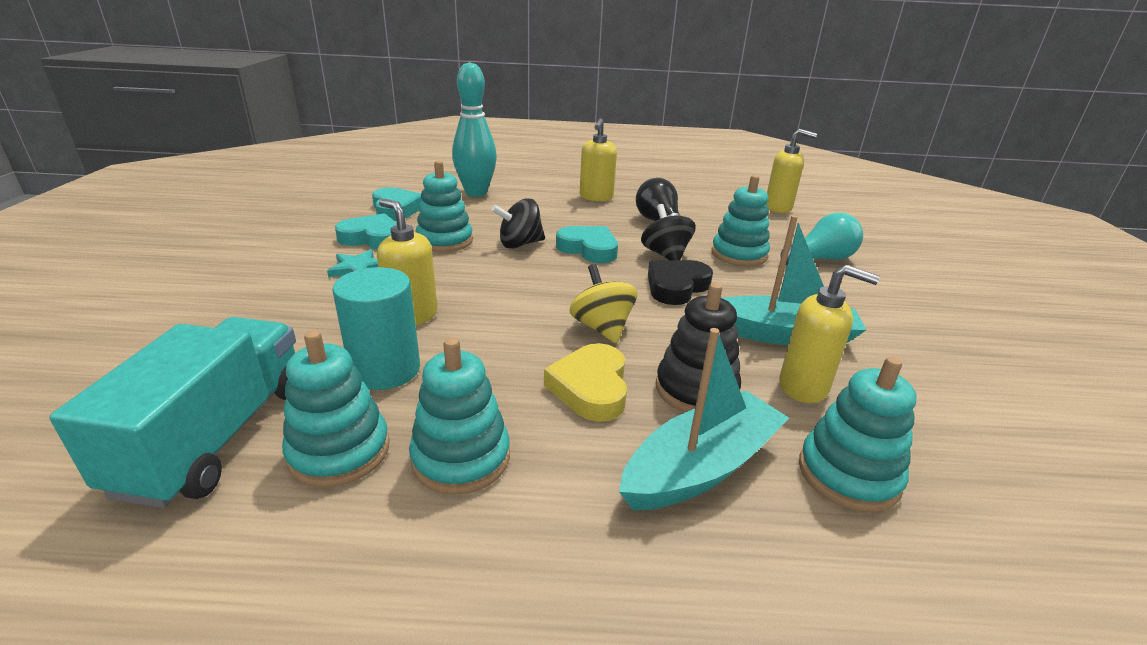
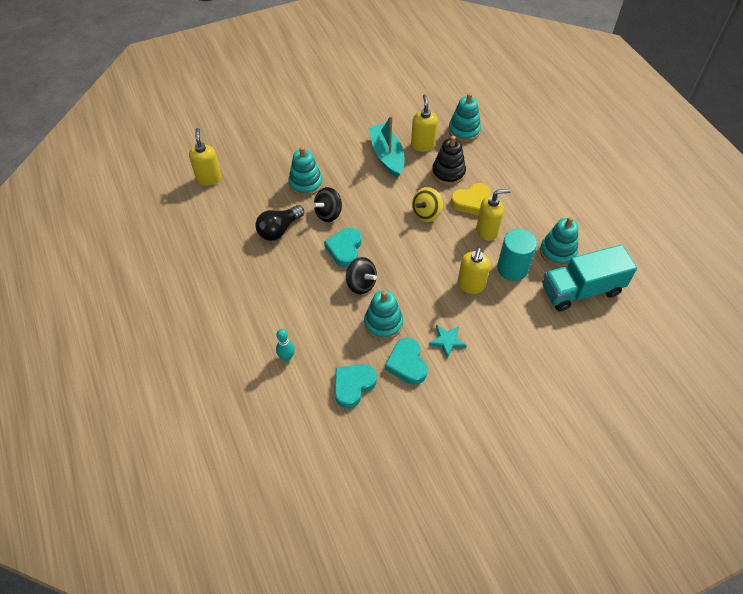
camera: 115 degrees left, 25 degrees up
turquoise stacking toy [409,337,510,495] -> none
turquoise bowling pin [452,62,497,197] -> turquoise bowling pin [276,329,295,361], size x0.49
yellow soap dispenser [580,118,617,202] -> yellow soap dispenser moved to [476,189,511,241]
turquoise boat [619,328,789,510] -> none
black heart [648,260,713,305] -> none
turquoise light bulb [781,213,863,266] -> none

